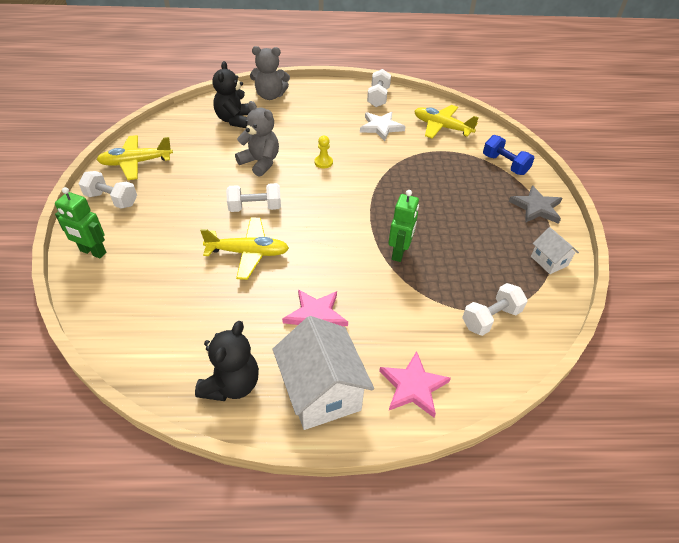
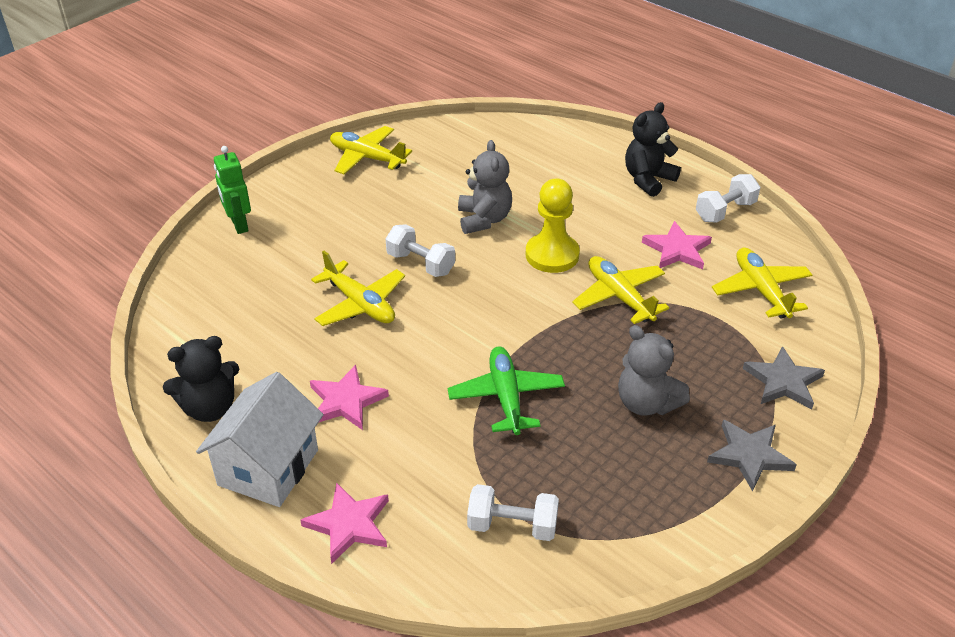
camera: 45 degrees right, 5 degrees down
white dumbbell [78,171,137,209] -> none
black teddy bear [213,61,250,128] -> black teddy bear moved to [625,102,681,197]
grey teddy bear [250,46,290,100] -> grey teddy bear moved to [618,325,690,416]
yellow pawn [315,136,333,168] -> yellow pawn [526,179,580,273], size x2.06
white star [360,112,406,141] -> pink star [642,221,712,269]
green robot [388,190,419,262] -> green plane [448,346,565,435]
blue dumbbell [483,135,534,175] -> grey star [743,346,825,409]
white house [531,227,579,274] -> none
none -> yellow plane [572,256,669,324]

